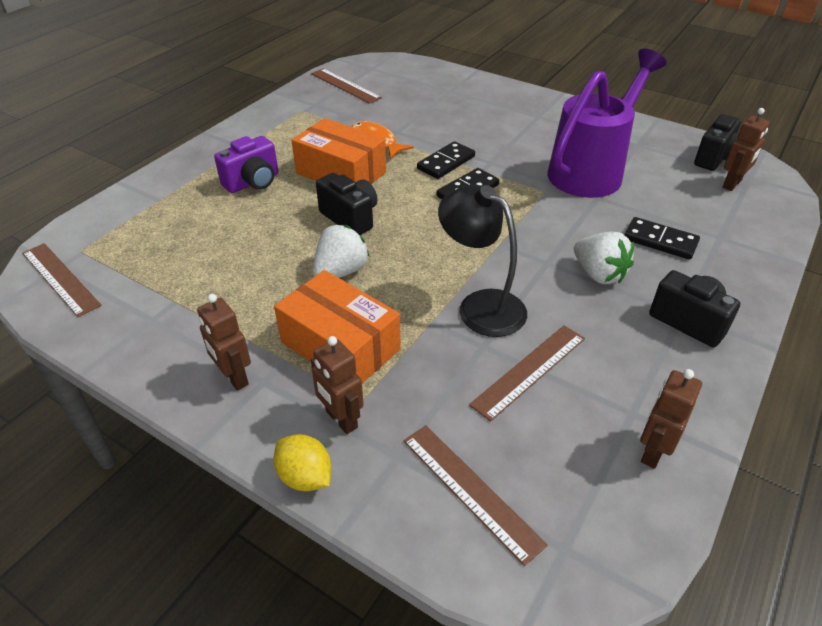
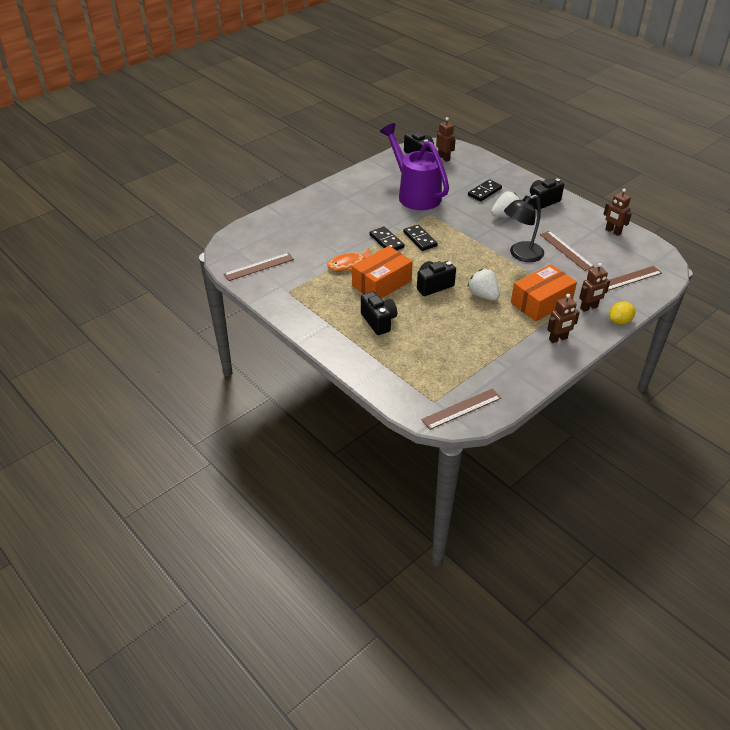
camera: 75 degrees left, 0 degrees up
purple camera [214,136,278,193] -> black camera [361,291,397,335]

